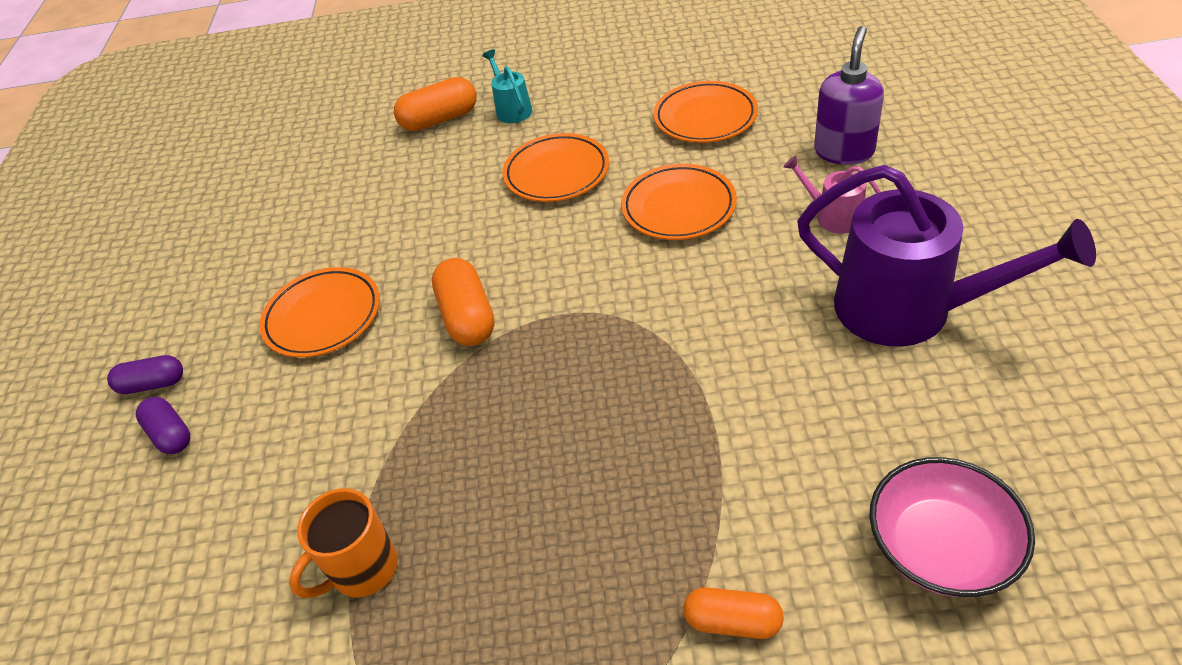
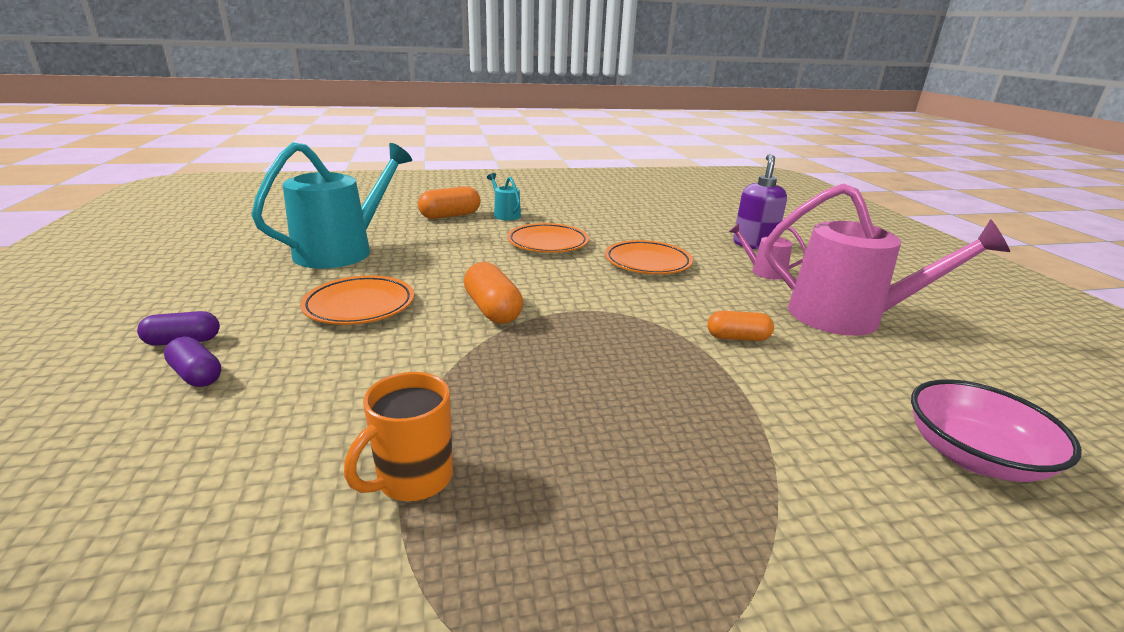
camera: 15 degrees left, 20 degrees down
orange plate [653,81,758,143] -> none
orange capsule [683,587,784,639] -> orange capsule moved to [707,311,774,341]
purple watering can [797,165,1096,347] -> pink watering can [764,183,1010,336]
none -> turquoise watering can [251,142,412,269]

